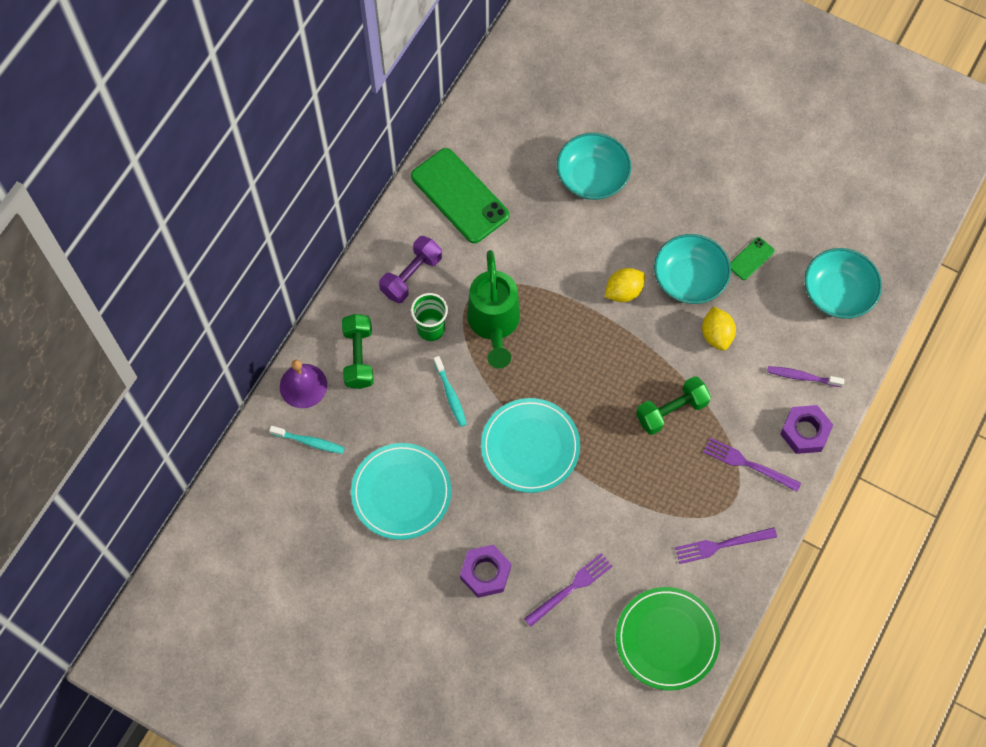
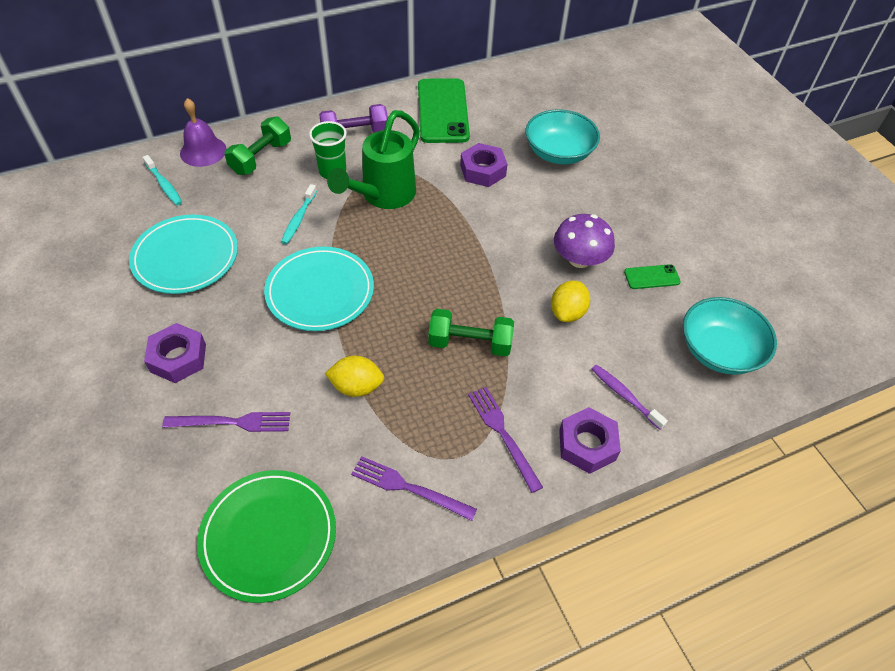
camera: 35 degrees right, 15 degrees down
yellow lemon [605,268,645,302] -> yellow lemon moved to [325,356,384,397]
turquoise bowl [654,234,731,304] -> purple mushroom [554,214,615,268]
none -> purple nut [460,143,507,187]

